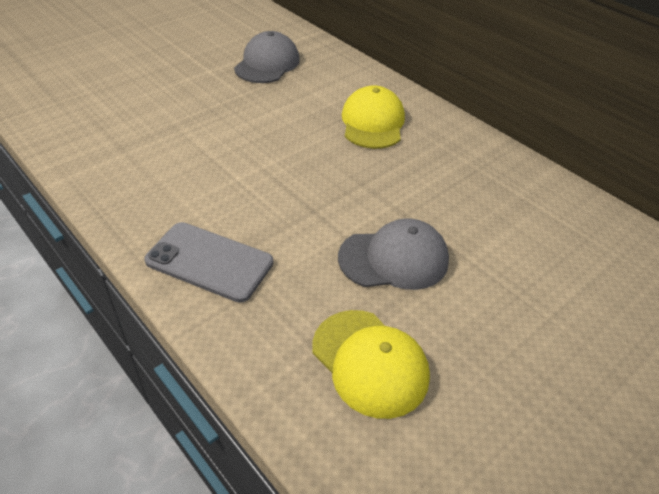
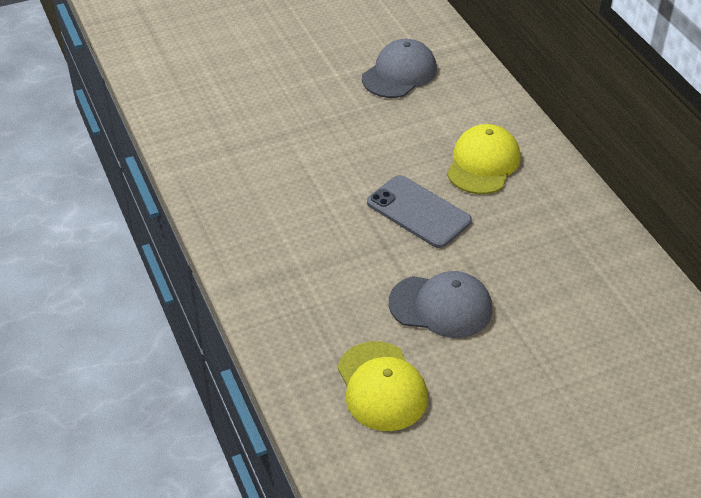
camera: 20 degrees right, 0 degrees up
grey phone [144,222,274,303] -> grey phone moved to [367,175,472,248]

